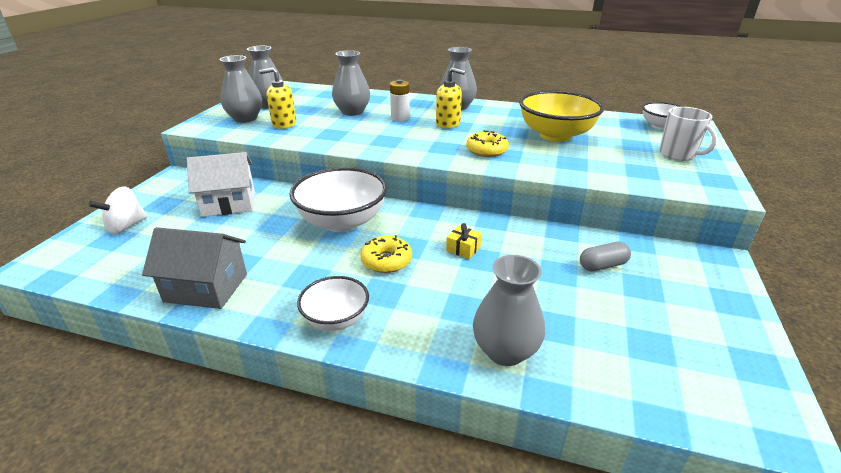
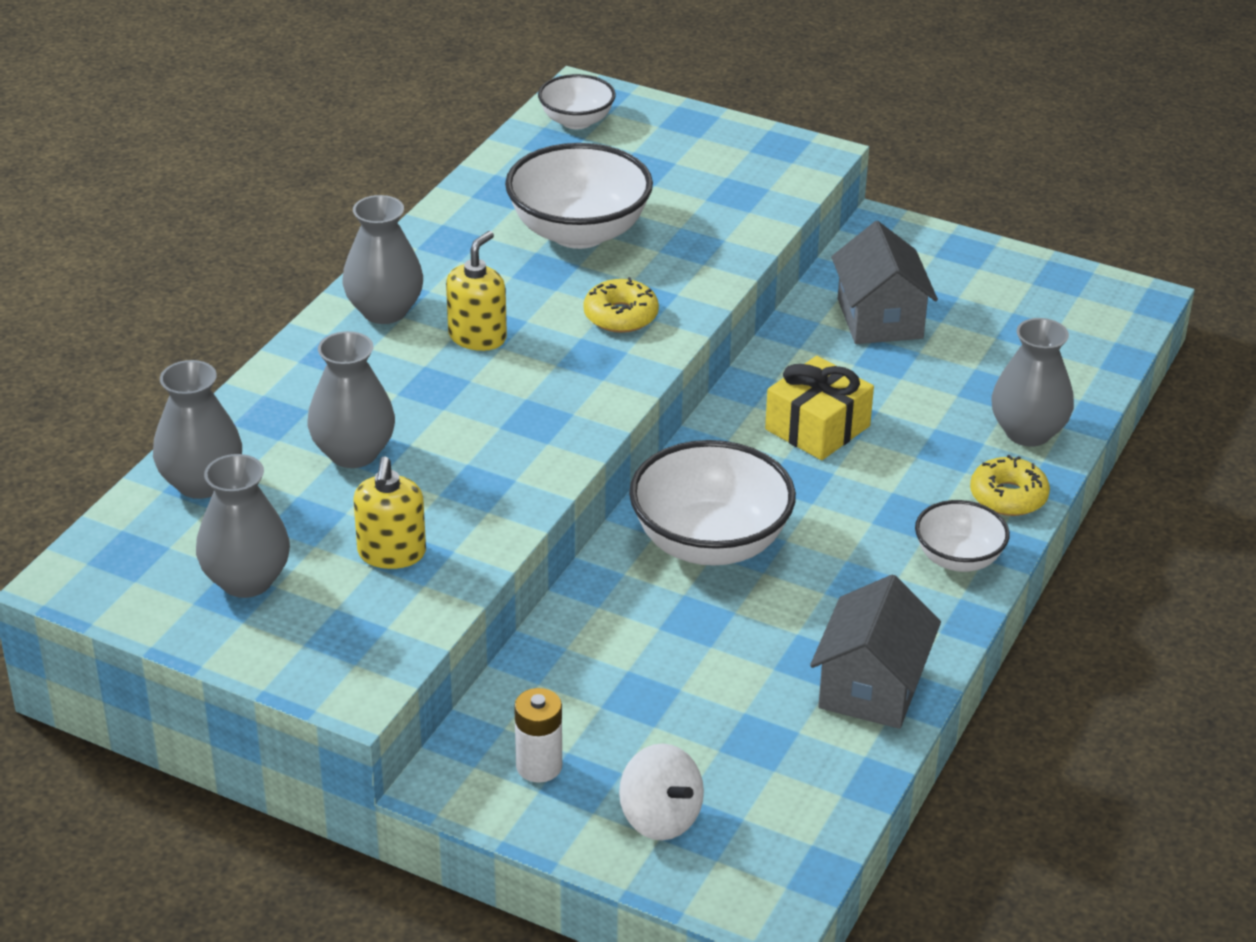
camera: 80 degrees left, 5 degrees up
white house [187,152,255,217] -> none
grey vase [219,55,262,123] -> grey vase moved to [153,360,242,499]
yellow donut [360,235,412,273] -> yellow donut moved to [970,455,1050,516]
white battery [390,79,410,121] -> white battery moved to [514,688,562,783]
yellow gift [446,223,482,259] -> yellow gift [765,356,874,460], size x1.94
yellow bowl [519,90,604,142] -> white bowl [505,143,653,249]
grey capsule [580,242,631,271] -> grey house [831,221,938,344]
white mug [659,107,718,161] -> none

